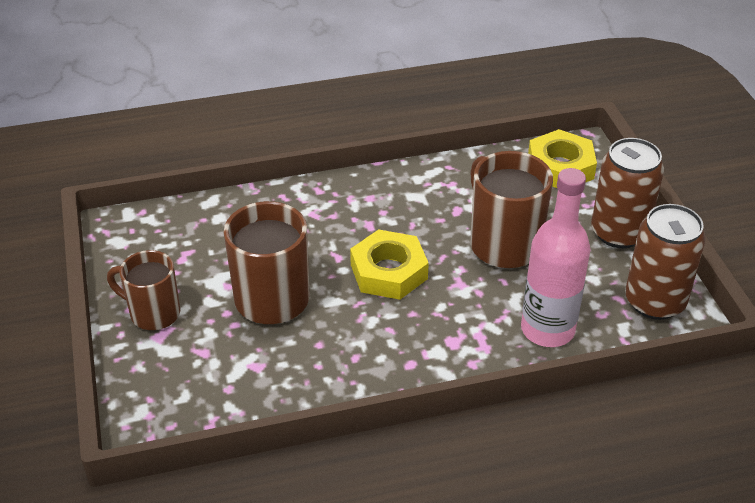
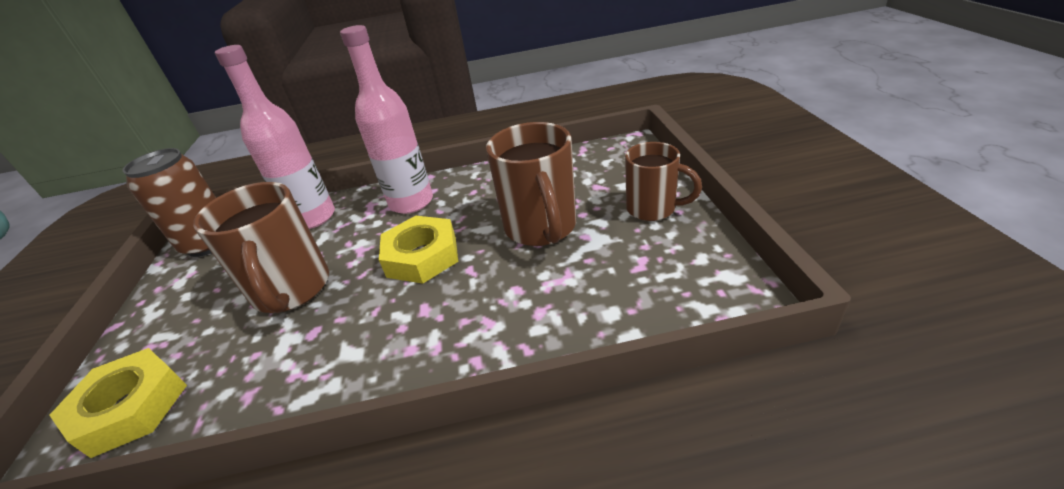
camera: 170 degrees left, 5 degrees down
brown can [591,138,664,248] -> none
none -> pink bottle [340,25,433,214]

